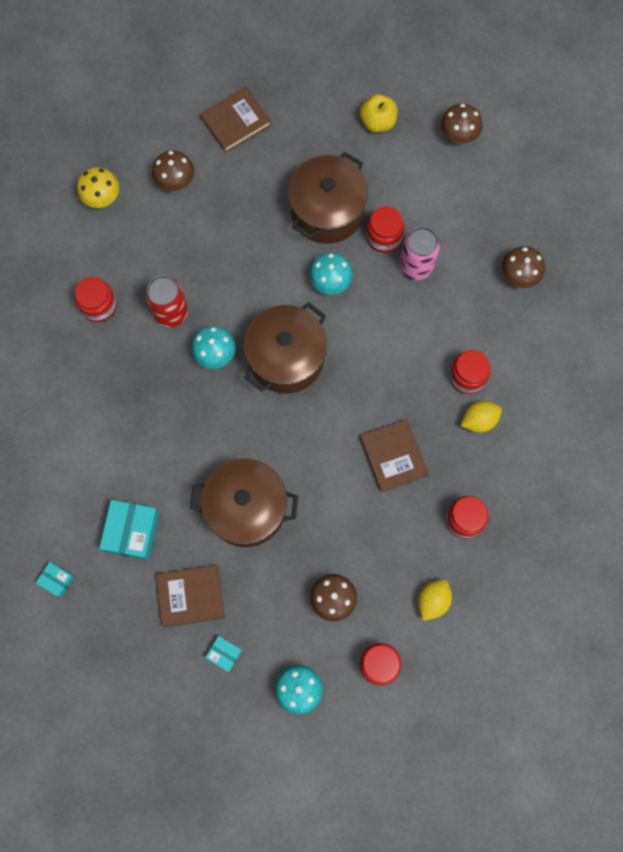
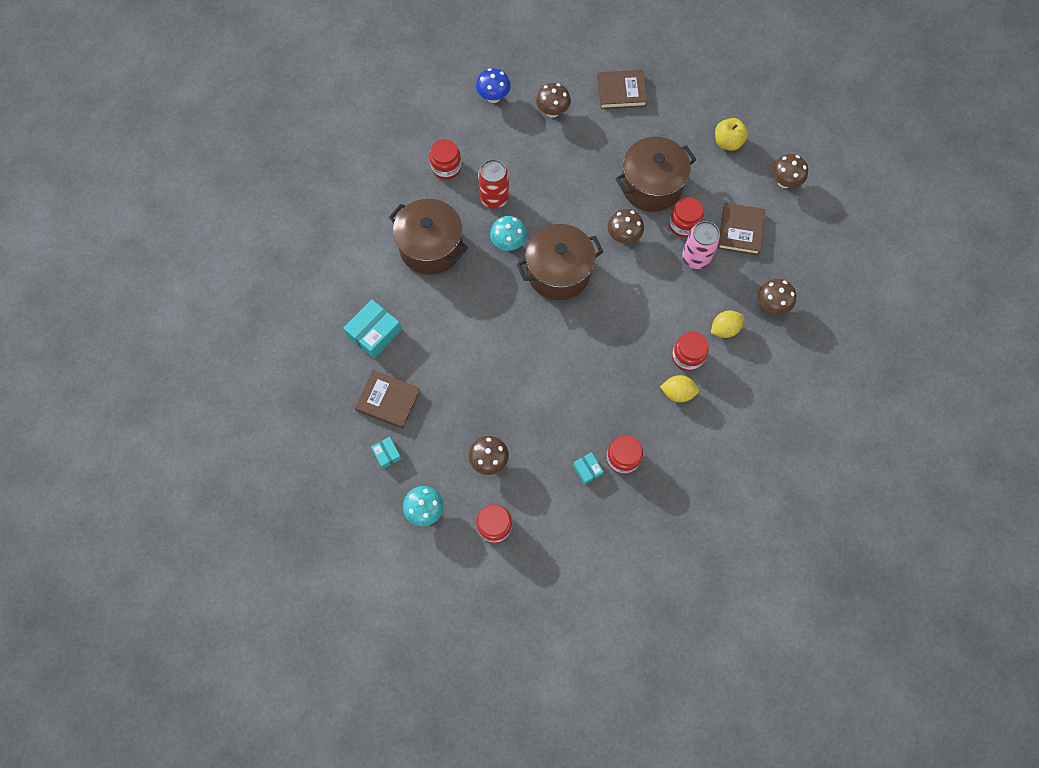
camera: 30 degrees right, 5 degrees down
turquoise box [36,562,75,598] -> turquoise box moved to [573,452,603,485]
yellow mushroom [77,167,119,208] -> blue mushroom [476,68,510,103]
brown pot [190,459,298,547] -> brown pot moved to [389,199,468,275]
turquoise mushroom [309,253,353,294] -> brown mushroom [608,209,644,244]
brown book [360,419,429,492] -> brown book moved to [718,203,765,255]
yellow lemon [418,579,452,621] -> yellow lemon moved to [711,310,744,338]

